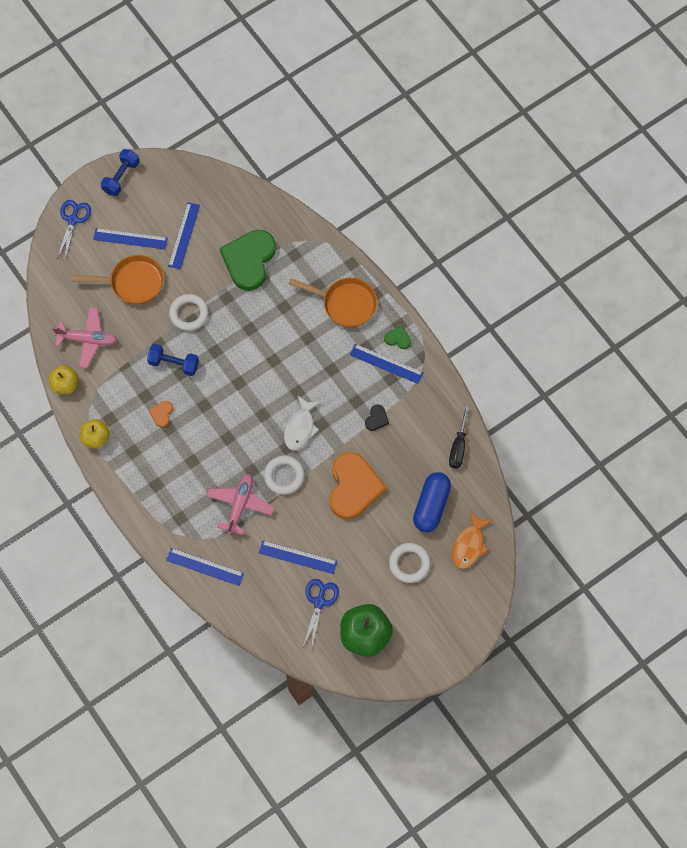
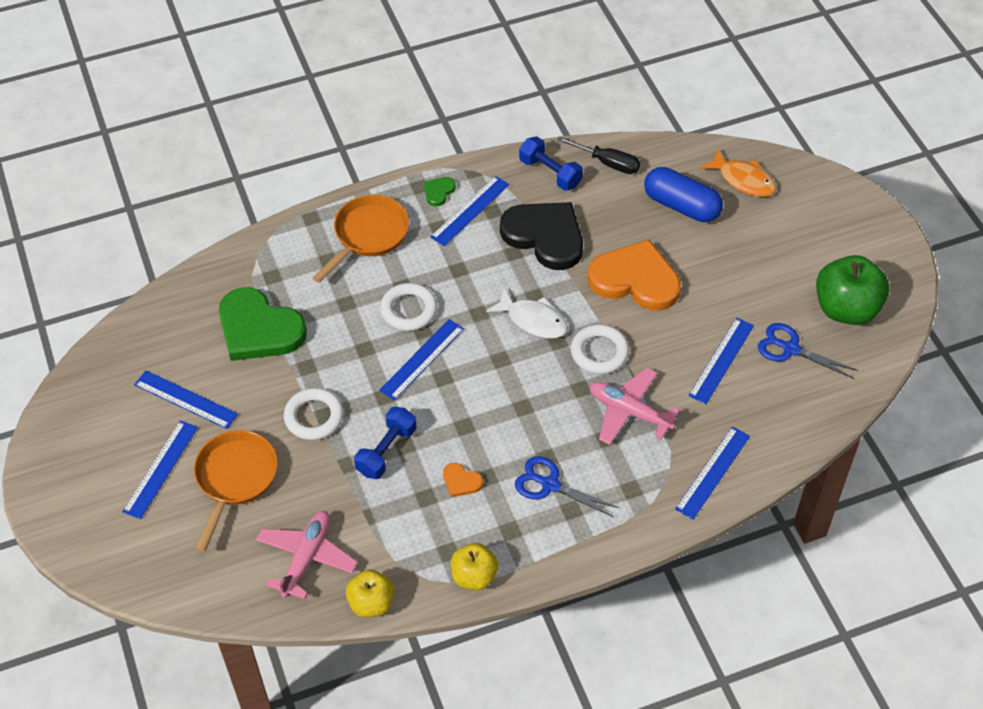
camera: 75 degrees left, 15 degrees down
blue scissors [57,200,91,259] -> blue scissors moved to [515,456,620,517]
blue dumbbell [101,149,139,196] -> blue dumbbell moved to [519,137,583,191]
black heart [365,405,389,431] -> black heart [500,202,583,270], size x2.41
white ring [389,543,431,583] -> white ring moved to [380,283,437,331]
none -> blue ruler [379,319,464,401]

